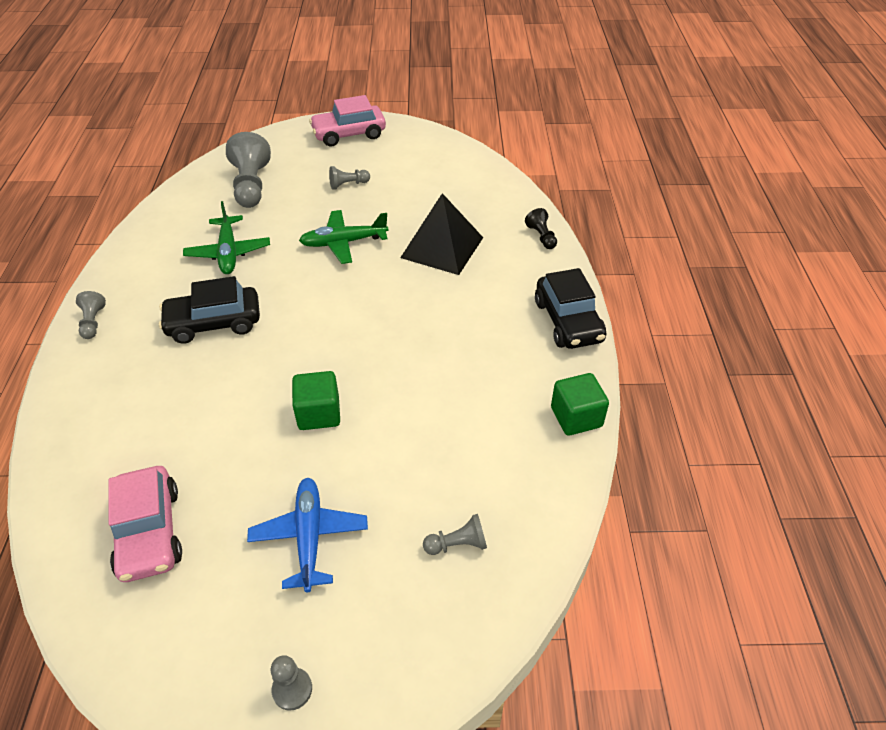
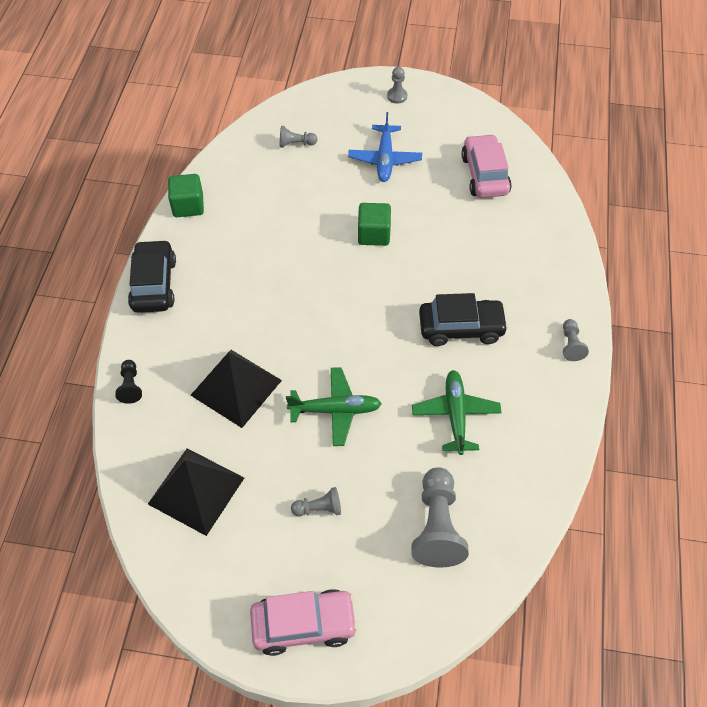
camera: 170 degrees left, 10 degrees up
none -> black pyramid [148,448,244,536]

